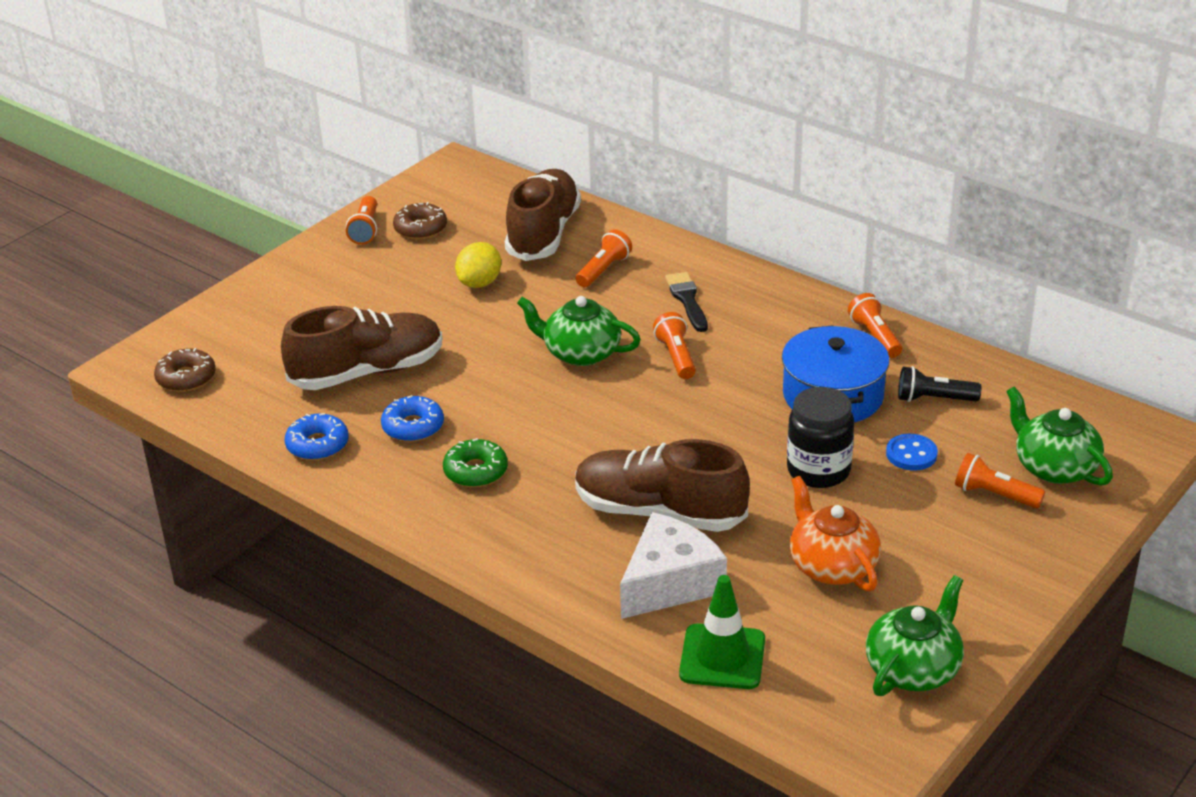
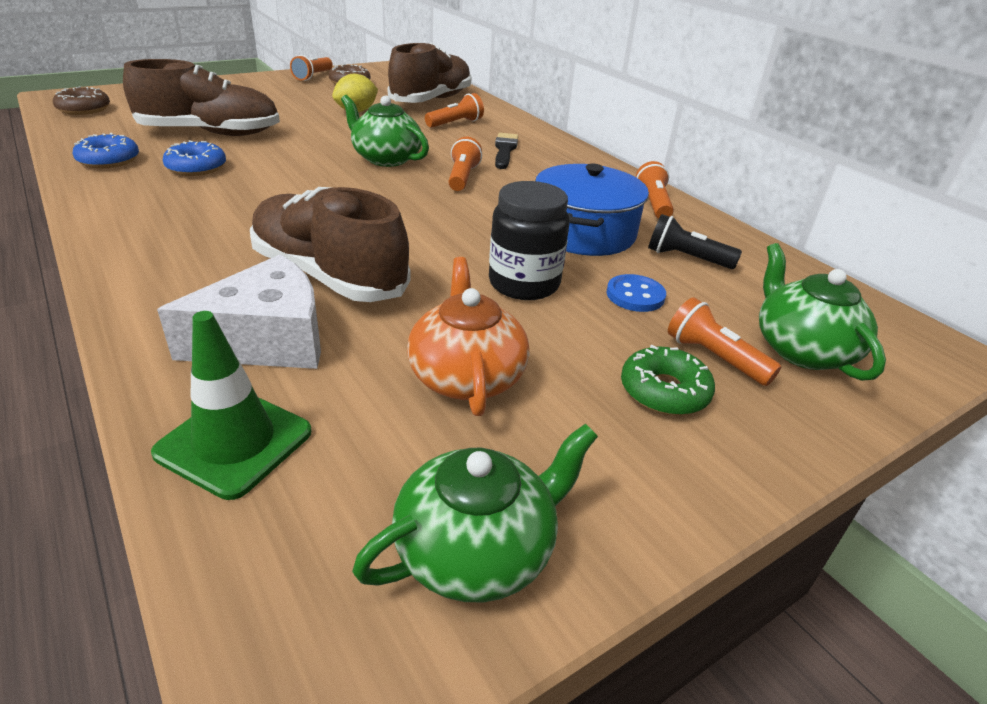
camera: 15 degrees right, 0 degrees up
green donut [443,438,508,488] -> green donut moved to [621,345,715,416]

